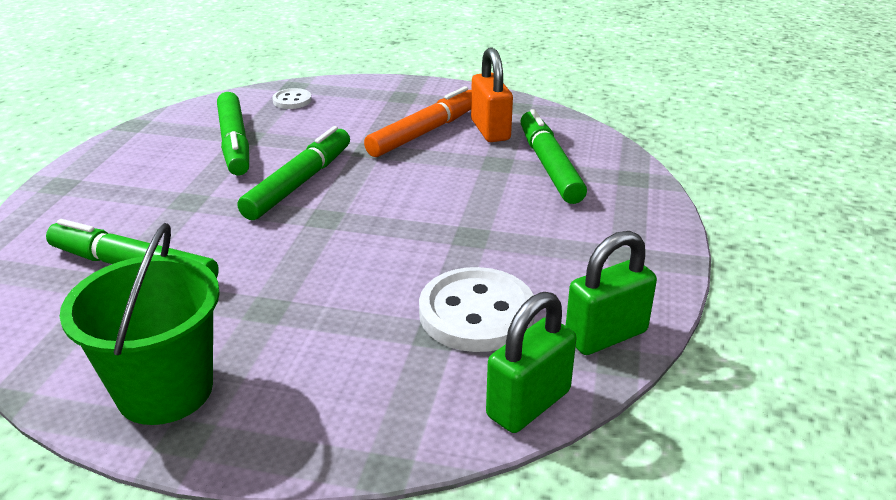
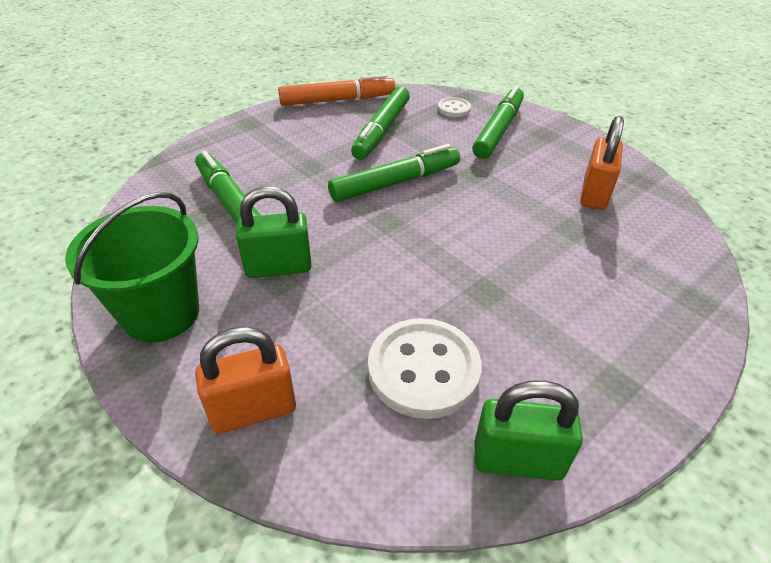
camera: 35 degrees right, 10 degrees up
orange marker [364,86,472,157] -> orange marker moved to [278,74,395,106]
green padlock [486,292,576,433] -> green padlock moved to [236,186,312,278]
green marker [520,109,587,204] -> green marker moved to [472,86,524,159]
none -> orange padlock [195,327,296,434]

